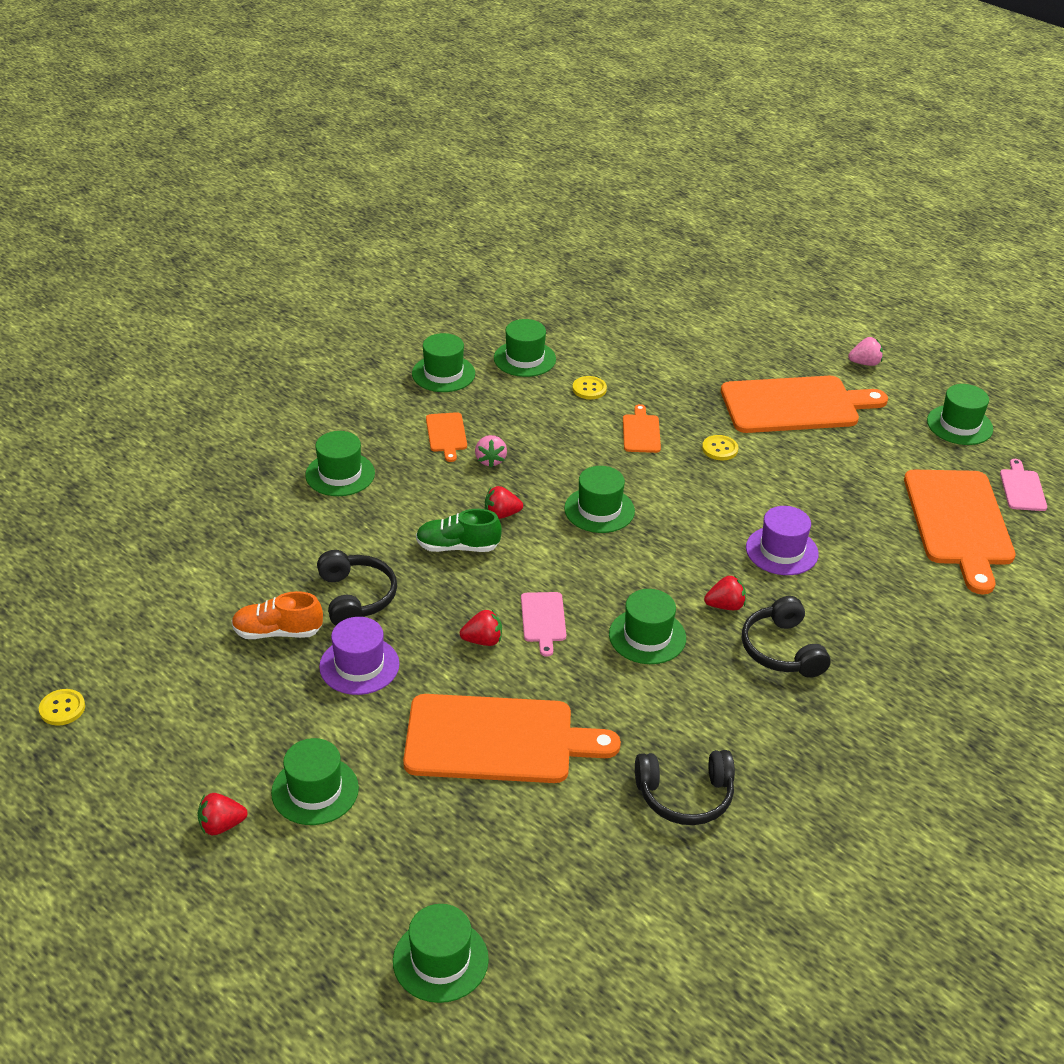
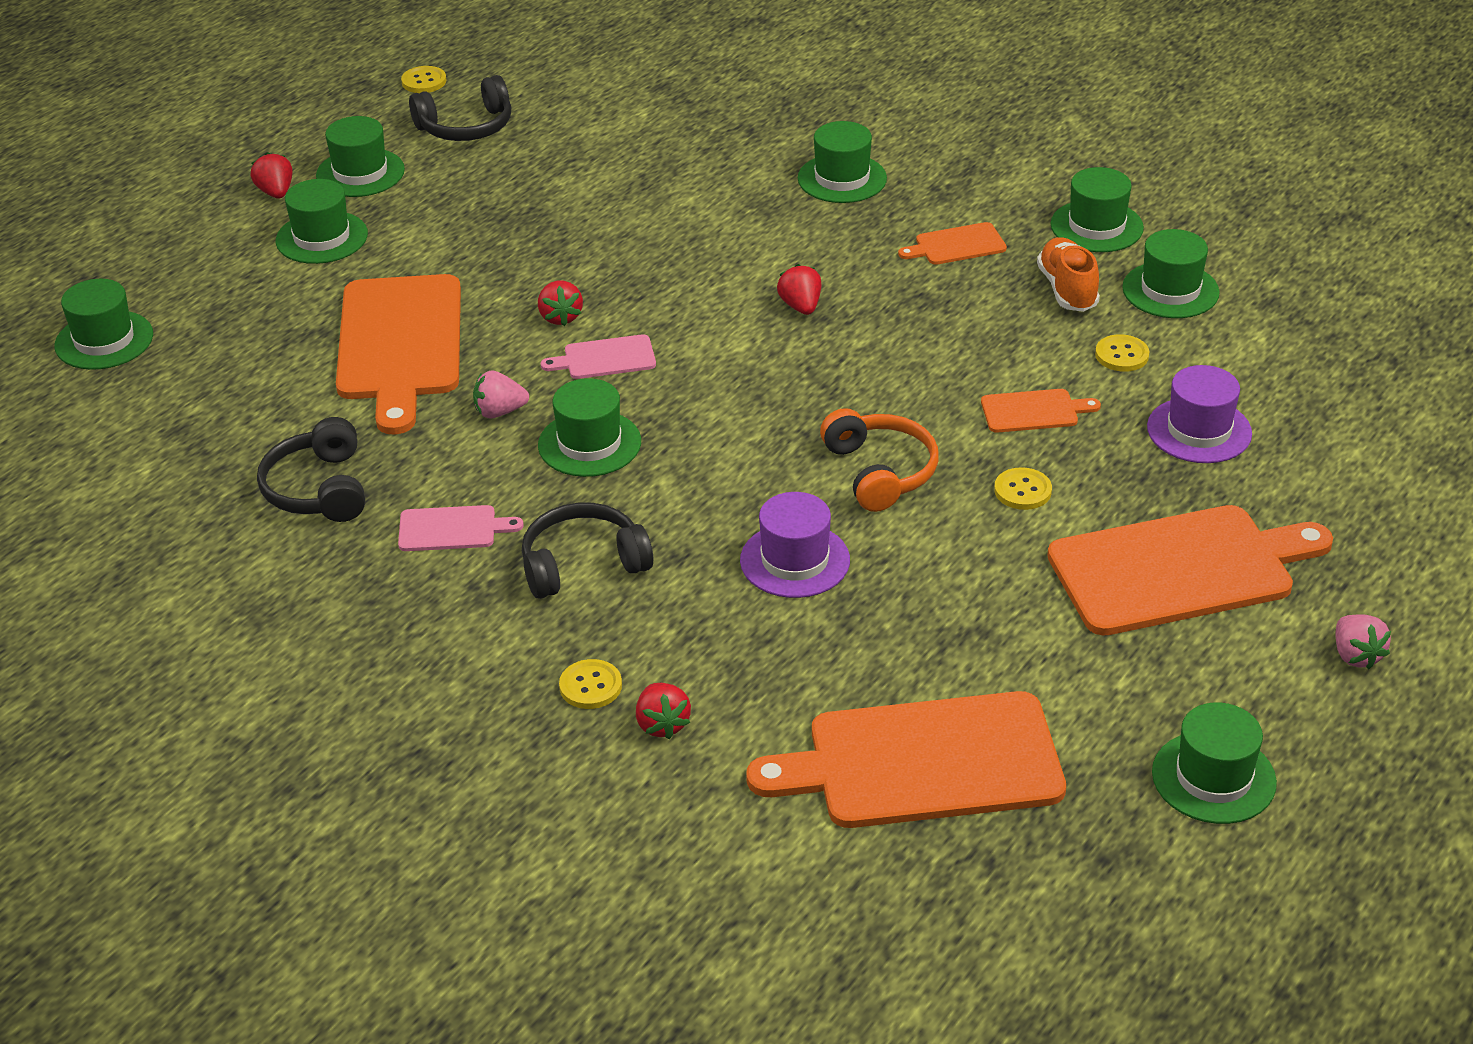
camera: 85 degrees right, 0 degrees up
orange shoe [232,591,323,639] -> orange shoe moved to [1037,237,1100,312]
black headphones [317,550,397,626] -> black headphones moved to [409,75,511,141]
purple hat [319,617,400,695] -> purple hat moved to [1147,365,1252,463]
green shoe [416,509,502,552] -> none
pink strawberry [475,435,507,467] -> pink strawberry moved to [473,370,529,418]
green hat [564,466,635,533] -> green hat moved to [316,116,405,197]
red strawberry [704,575,746,610] -> red strawberry moved to [636,683,691,739]
orange cutting board [721,376,888,433] -> orange cutting board turned 90 degrees counterclockwise [1047,505,1333,635]
pink cutting board [1000,459,1047,511] -> pink cutting board moved to [398,505,524,551]
none -> yellow button [559,659,622,709]
none -> orange headphones [820,408,938,512]

